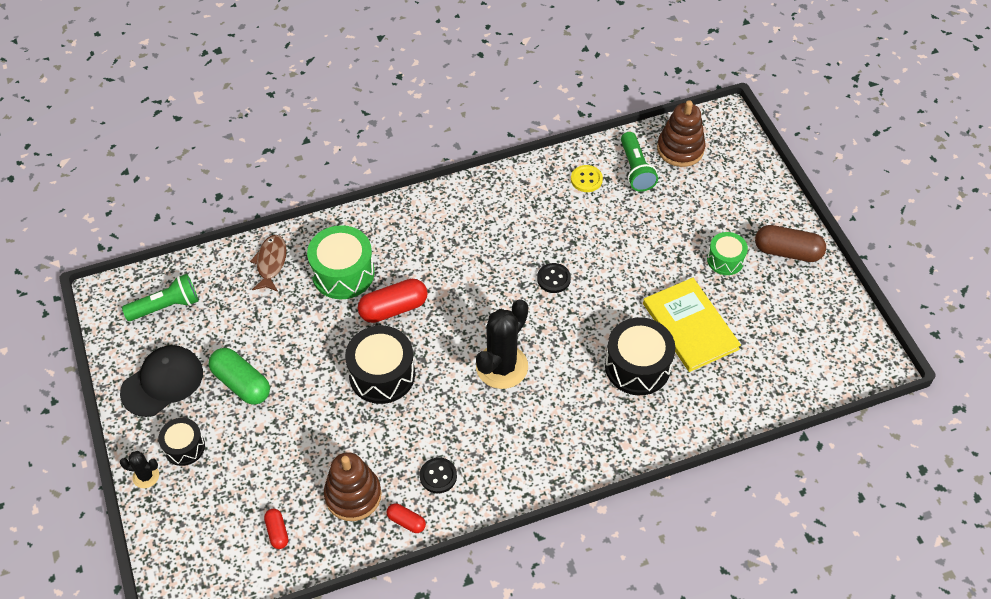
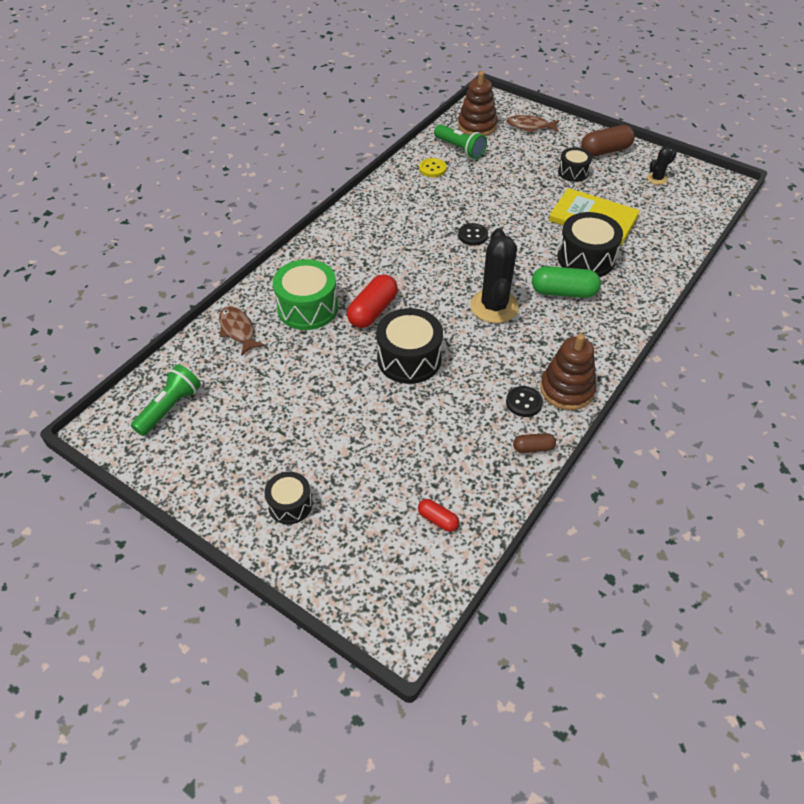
camera: 35 degrees left, 5 degrees down
black cap [120,345,203,417] -> none
black cactus [120,451,159,488] -> black cactus moved to [647,147,677,185]
green capsule [209,348,270,405] -> green capsule moved to [532,266,601,298]
brown stacking toy [324,452,382,521] -> brown stacking toy moved to [540,334,596,410]
red capsule [387,503,426,533] -> brown capsule [513,433,556,453]
green drum [707,232,748,275] -> black drum [558,147,592,182]
none -> brown fish [507,115,559,133]

